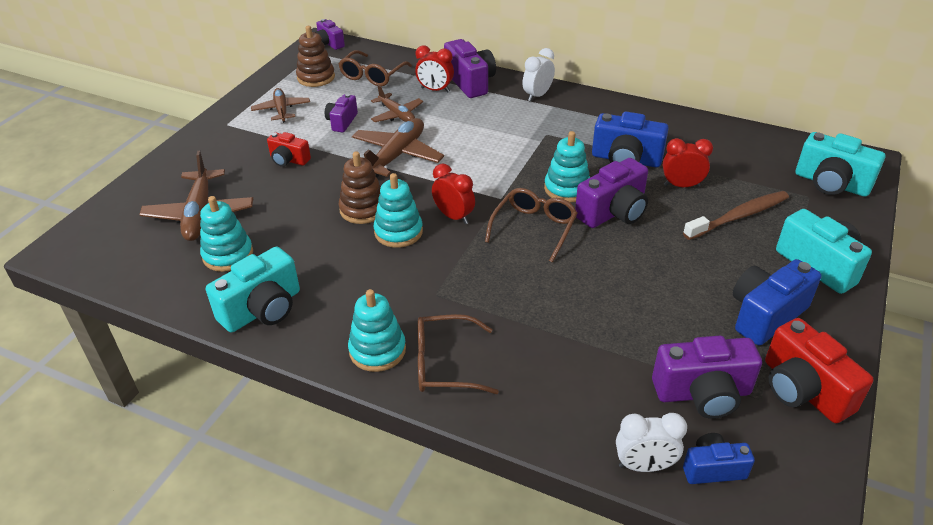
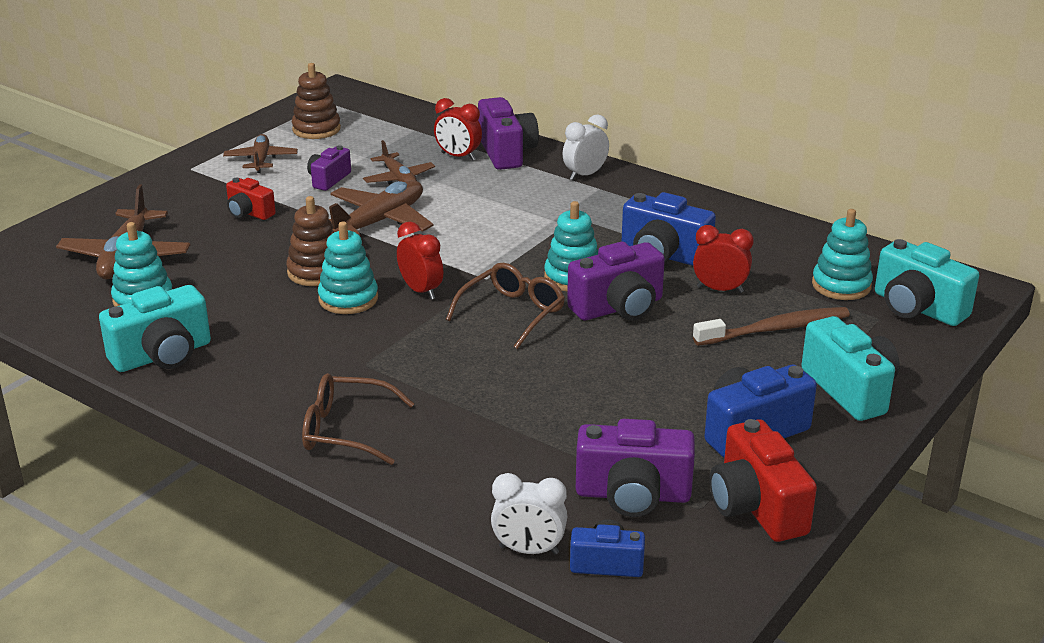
camera: 10 degrees right, 10 degrees down
purple camera [315,19,345,50] -> none
brown glasses [339,50,412,86] -> none
turquoise stacking toy [348,289,406,372] -> turquoise stacking toy moved to [812,209,873,300]

